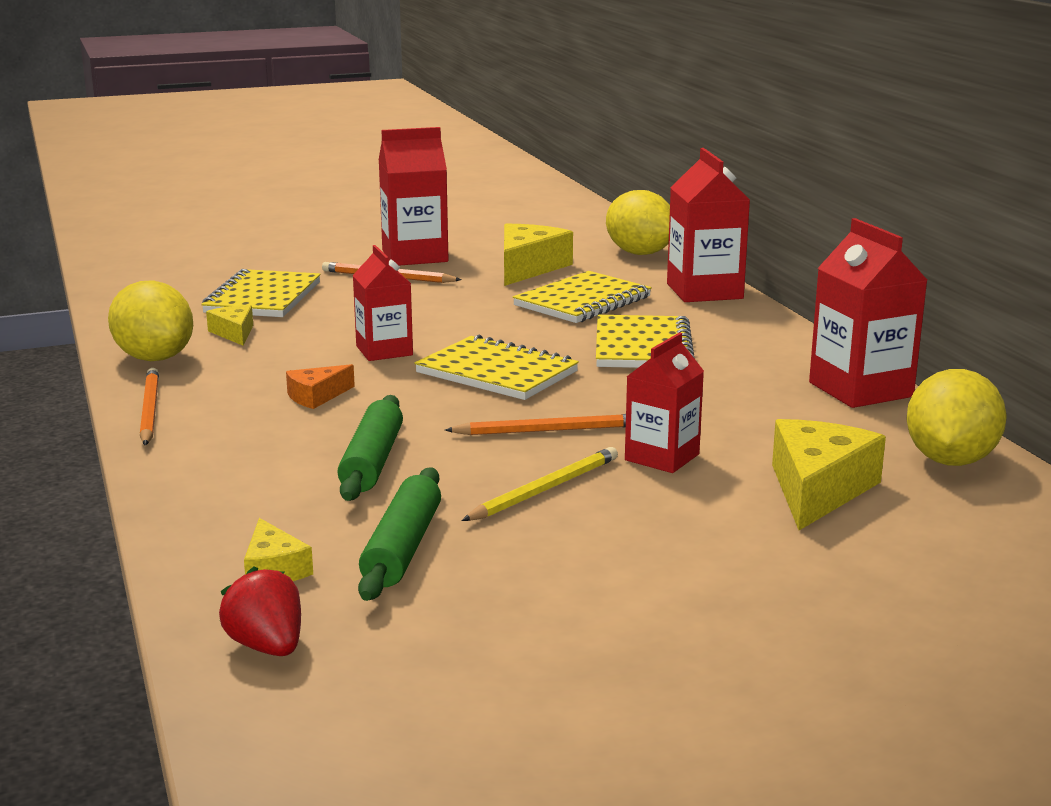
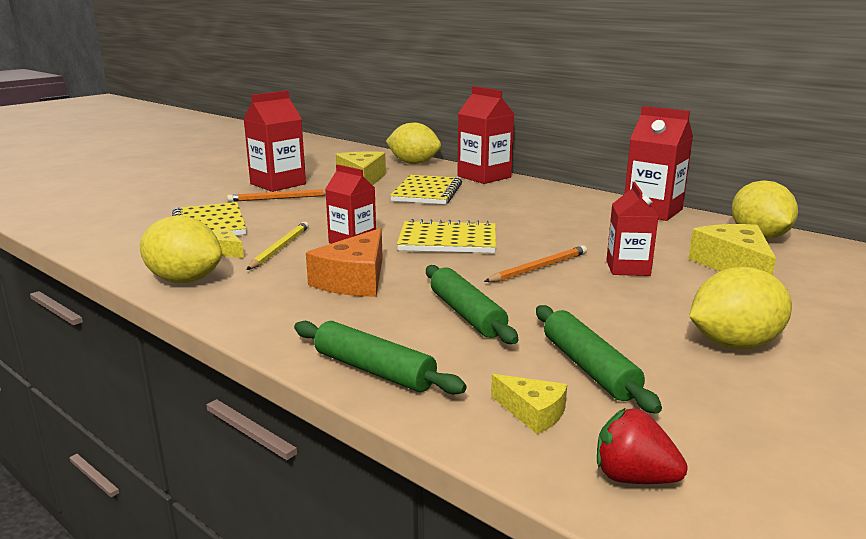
camera: 30 degrees left, 0 degrees up
orange pencil [140,368,159,446] -> none
orange cheese [286,364,355,409] -> orange cheese [306,228,383,297], size x1.85
yellow pencil [461,447,618,521] -> yellow pencil moved to [246,222,309,270]
yellow notebook [596,315,695,368] -> none
none -> green rolling pin [294,321,467,395]
none -> yellow lemon [689,267,792,349]

